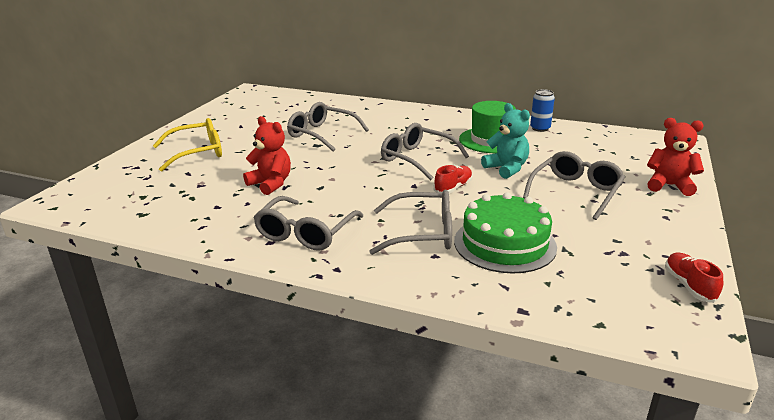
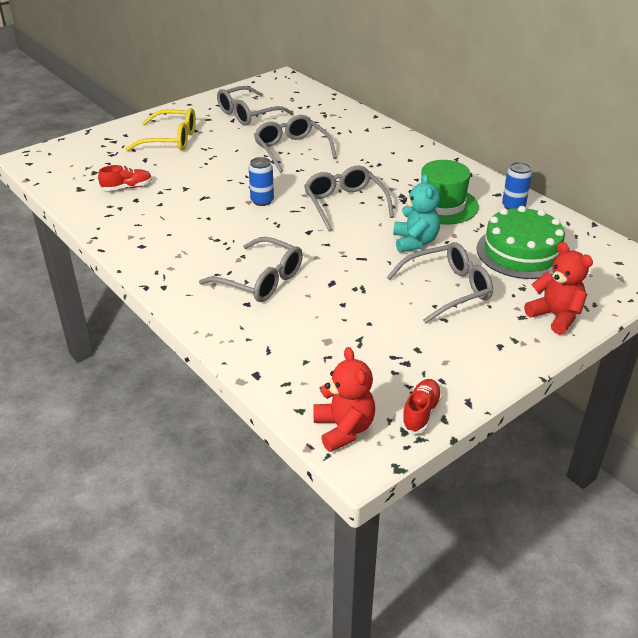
camera: 30 degrees right, 10 degrees up
red teddy bear [243,116,291,195] -> red teddy bear moved to [313,347,375,452]
grey glasses [253,196,363,251] -> grey glasses moved to [217,86,294,126]
red shoe [434,165,473,194] -> red shoe moved to [98,165,152,191]
green cake [454,192,557,274] -> green cake moved to [477,206,565,279]
none -> blue can [249,157,274,206]

